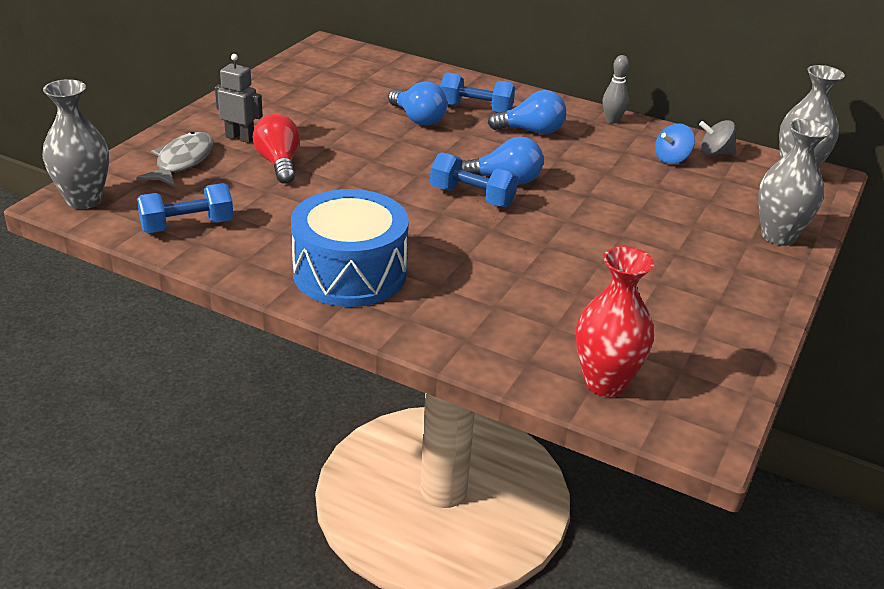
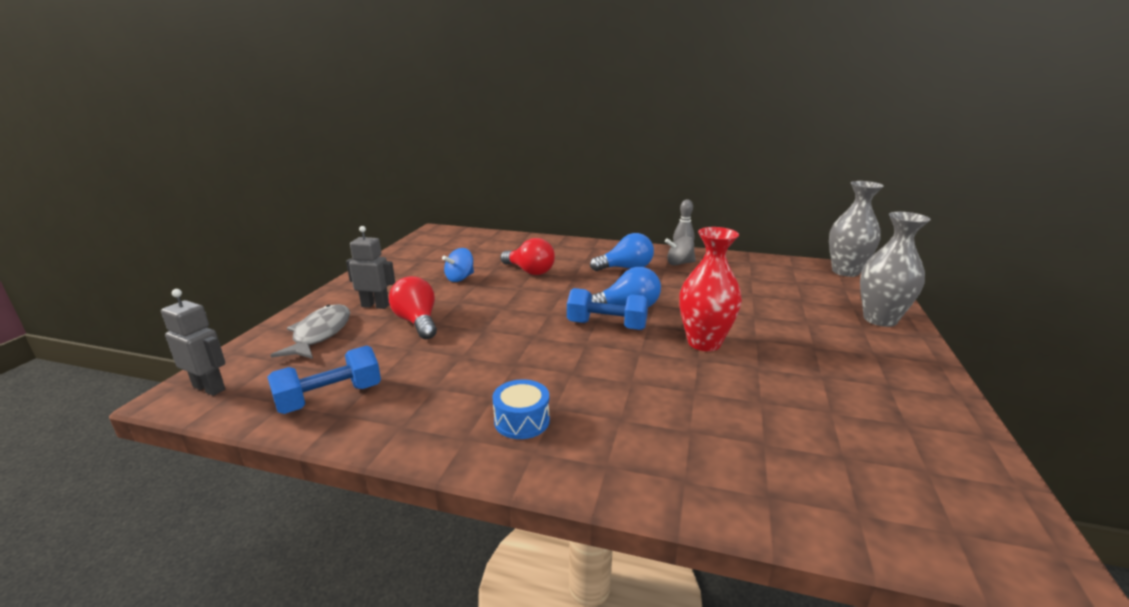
camera: 10 degrees left, 10 degrees down
grey vase [43,79,109,209] -> grey robot [161,289,225,396]
blue drum [291,189,409,307] -> blue drum [492,379,550,439], size x0.44
blue light bulb [388,81,447,126] -> red light bulb [500,238,555,275]
blue dumbbell [440,72,515,113] -> none
red vase [576,246,654,397] -> red vase moved to [679,227,742,351]
blue spinning top [655,123,695,164] -> blue spinning top moved to [442,248,474,282]
grey spinning top [699,120,736,156] -> grey spinning top moved to [665,236,696,266]

